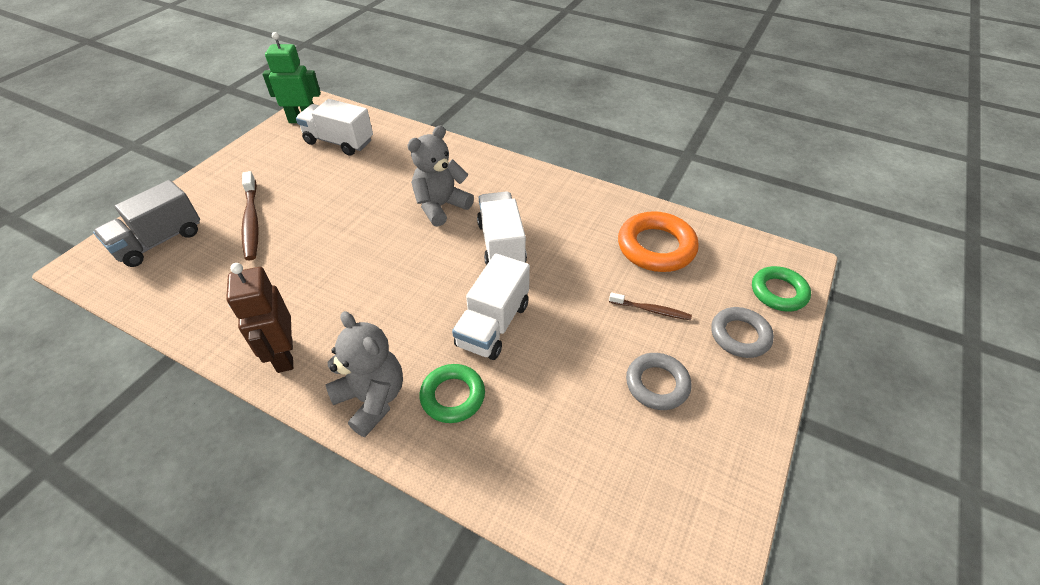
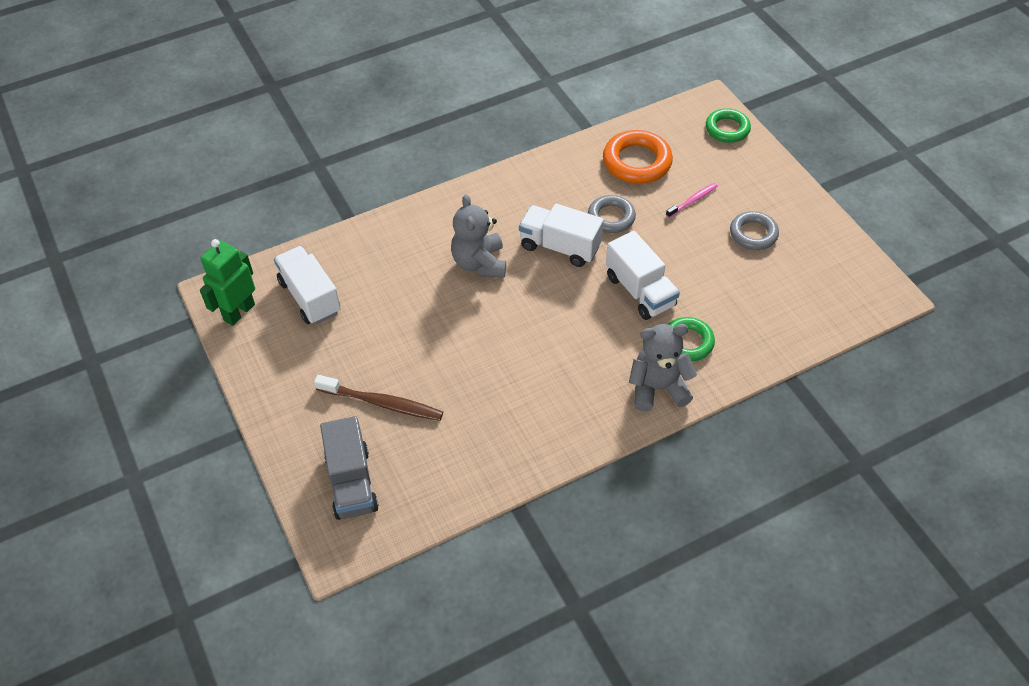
camera: 55 degrees left, 5 degrees up
brown robot [226,263,293,373] -> none
white truck [296,99,373,156] -> white truck turned 90 degrees clockwise [274,246,341,324]
brown toothbrush [609,292,692,320] -> pink toothbrush [666,183,718,218]
grey ring [711,307,774,358] -> grey ring moved to [588,195,636,233]

